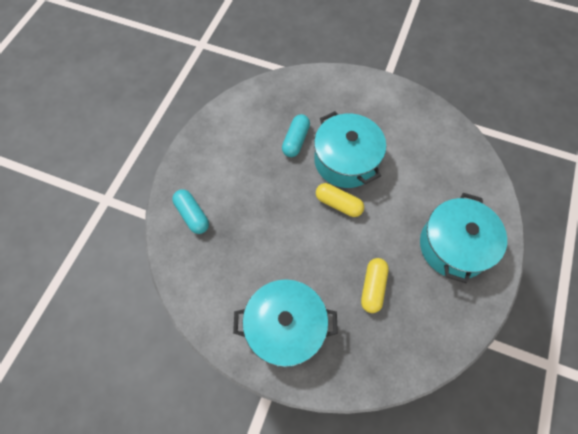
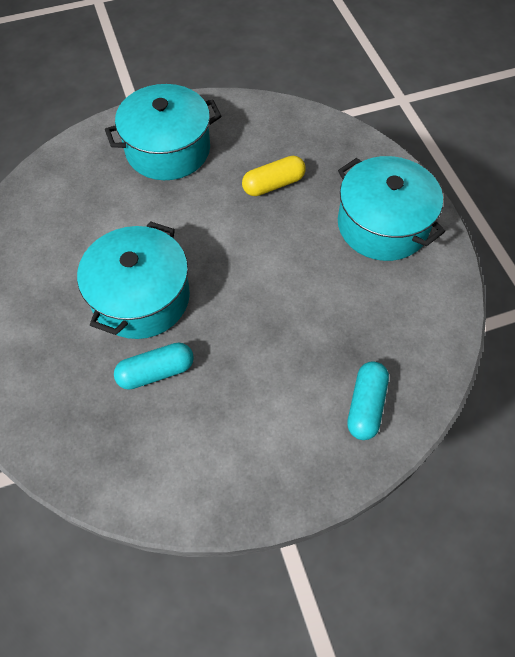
camera: 130 degrees left, 5 degrees down
yellow capsule [316,183,364,217] -> none

